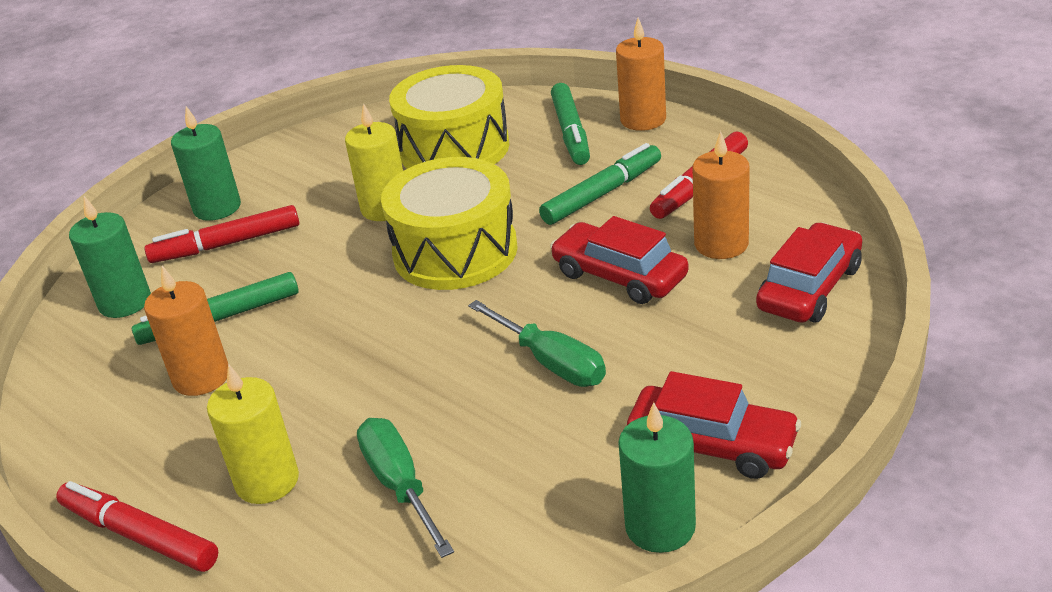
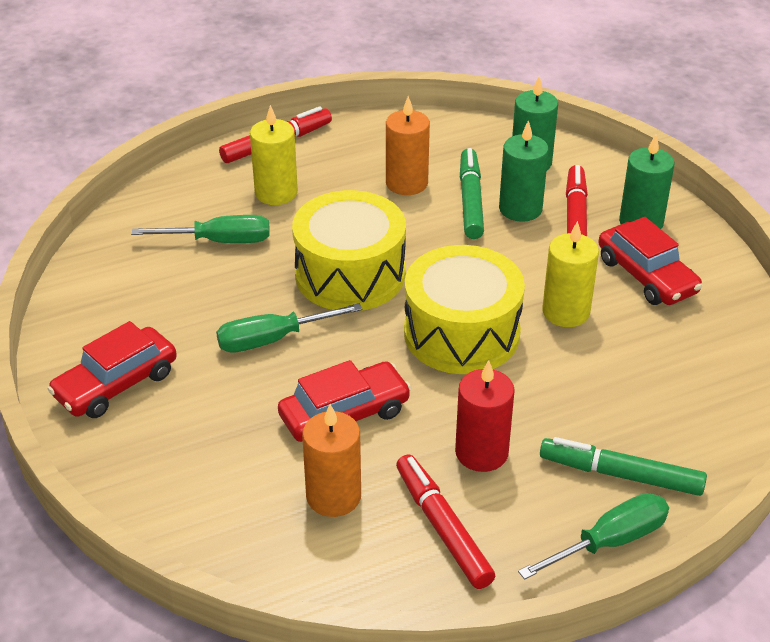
camera: 110 degrees right, 5 degrees up
yellow drum [389,65,509,169] -> yellow drum moved to [292,190,406,311]
green marker [539,143,661,225] -> red candle [455,360,515,472]
orange candle [616,18,666,131] -> green screwdriver [518,493,669,580]
green candle [618,402,696,553] -> green candle moved to [499,120,549,222]
red car [756,222,862,323] -> red car moved to [598,217,702,305]

